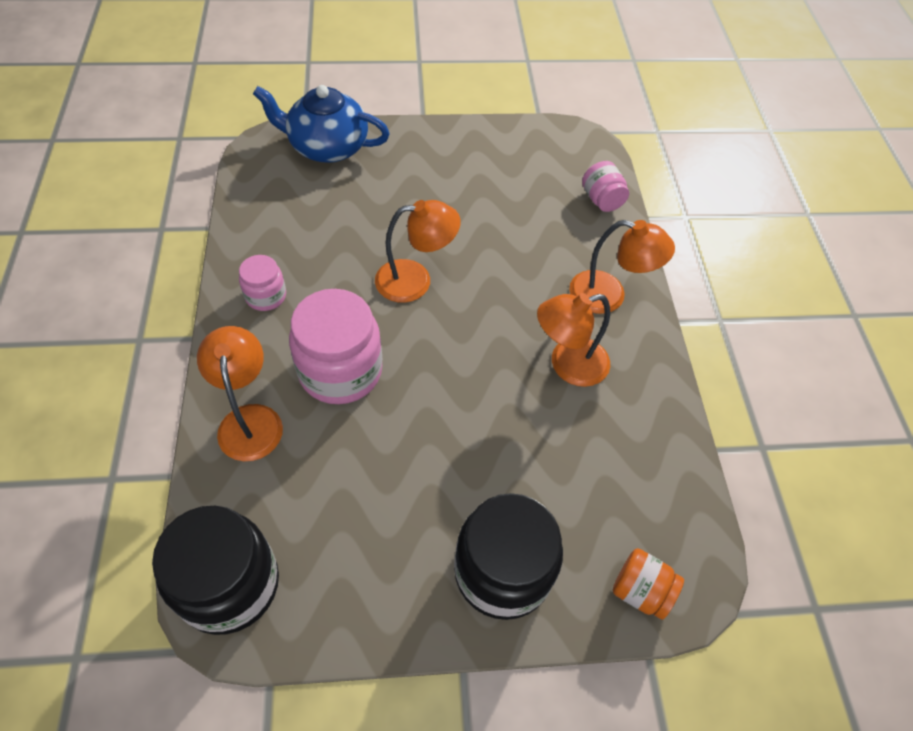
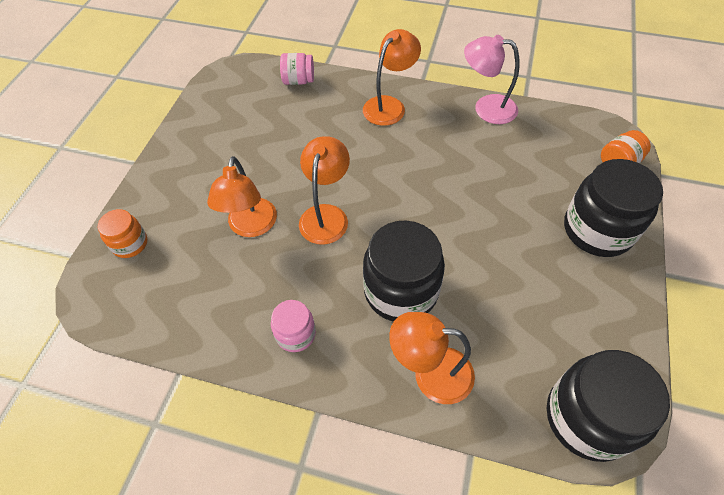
camera: 65 degrees left, 0 degrees up
blue teapot [253,85,390,163] -> orange jar [98,209,148,258]
pink jar [289,289,382,404] -> black jar [363,220,445,322]
orange lamp [537,293,610,387] -> orange lamp moved to [207,156,277,237]
none -> pink lamp [464,35,520,124]

